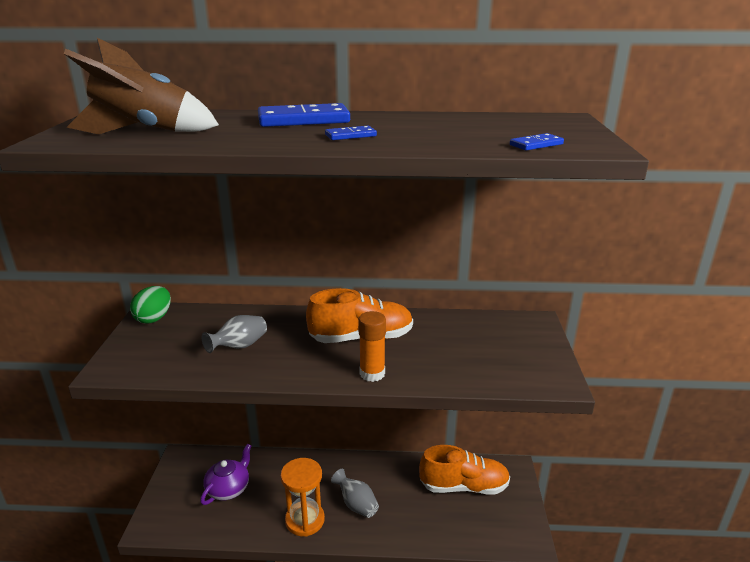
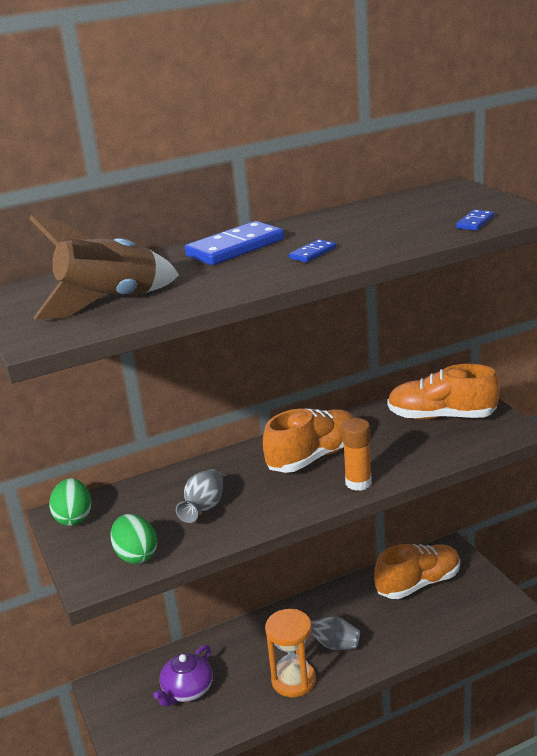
camera: 25 degrees left, 0 degrees up
purple teapot [200,444,252,505] -> purple teapot turned 150 degrees counterclockwise [153,645,213,707]
none -> green egg [111,514,157,564]
none -> orange shoe [387,364,500,420]

